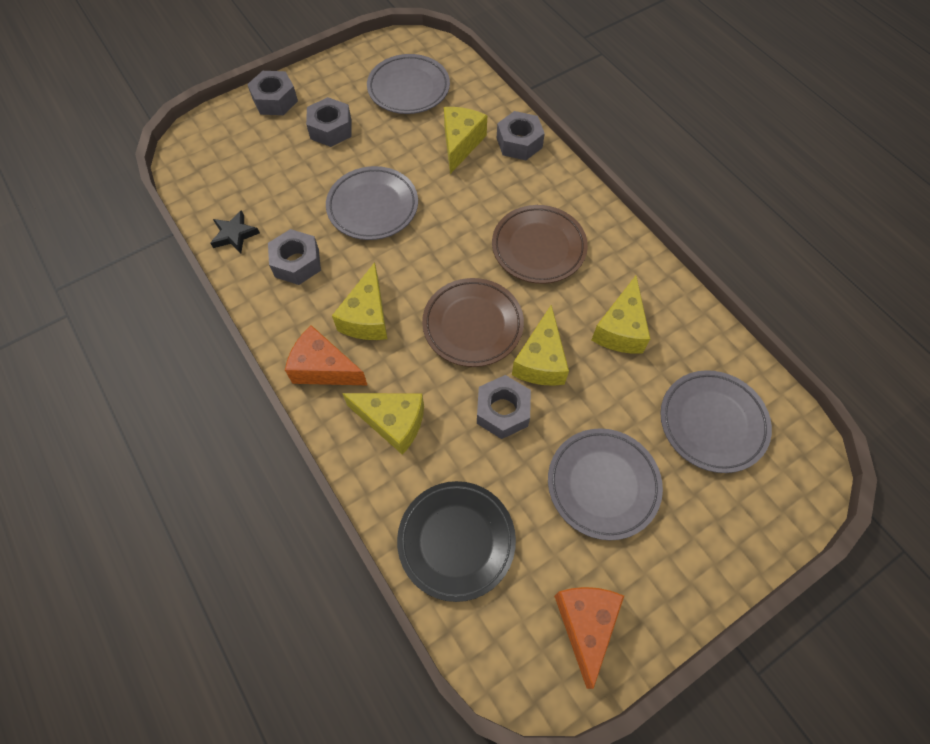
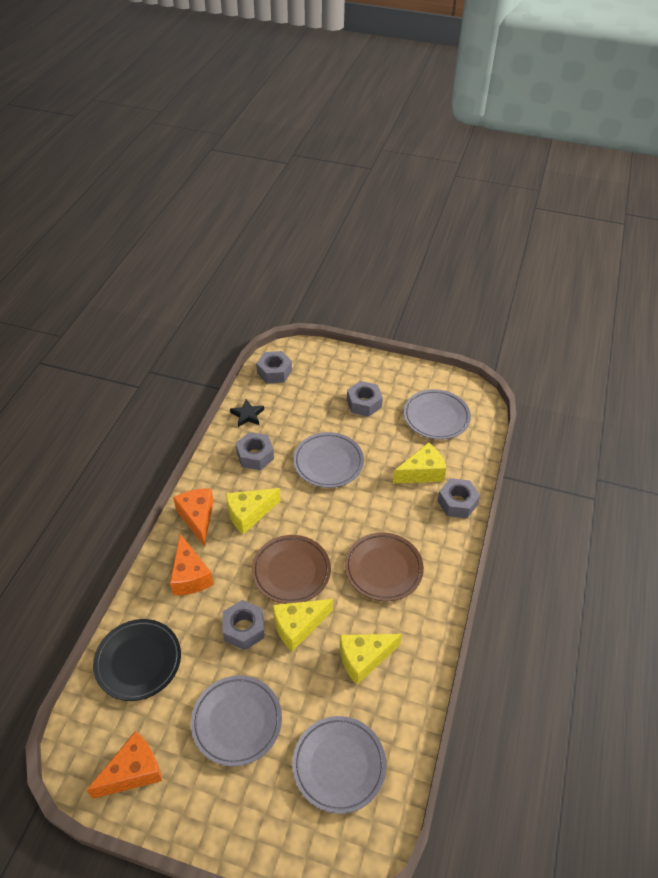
camera: 50 degrees right, 15 degrees down
grey nut [247,71,298,115] -> grey nut moved to [256,351,292,384]
yellow cheese [342,393,424,455] -> orange cheese [170,534,214,595]

